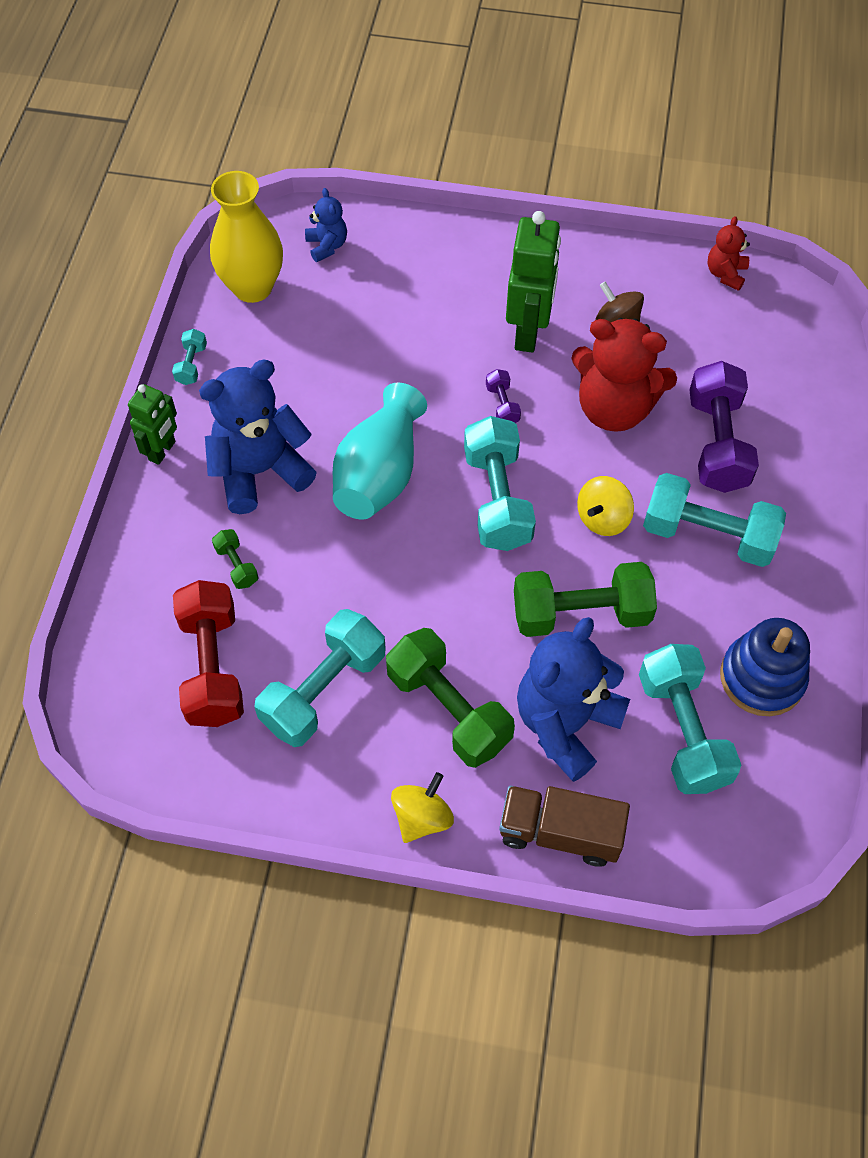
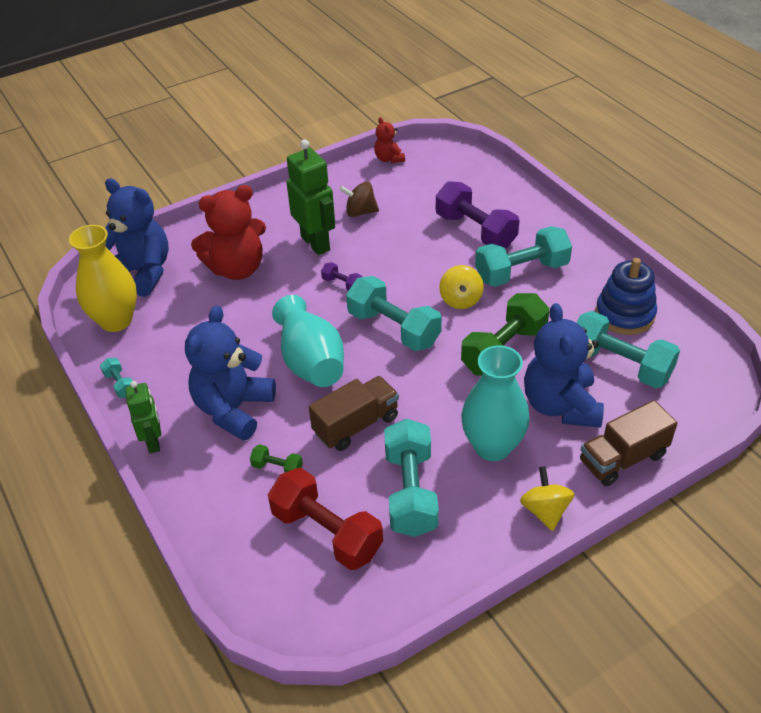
camera: 40 degrees left, 15 degrees down
blue teddy bear [305,188,347,262] -> blue teddy bear [105,178,169,297], size x2.03
green dumbbell [386,628,515,768] -> turquoise vase [461,345,530,461]
red teddy bear [571,318,677,432] -> red teddy bear moved to [191,185,266,280]
none -> brown truck [309,376,399,451]

